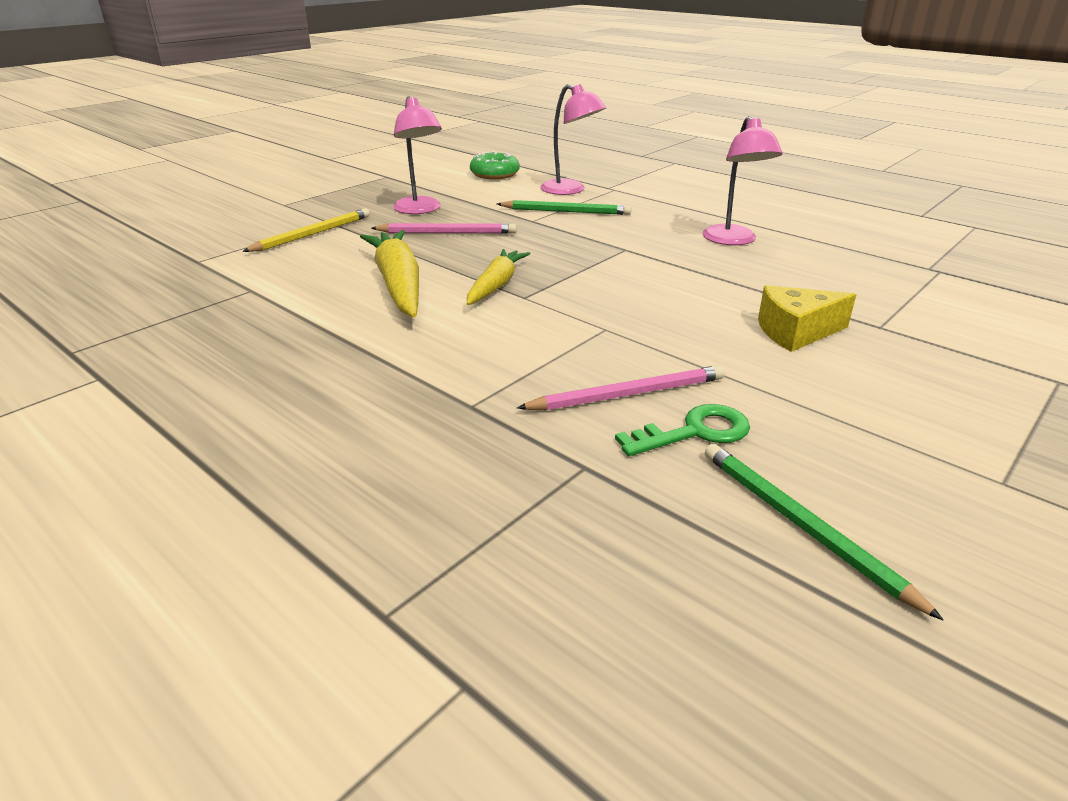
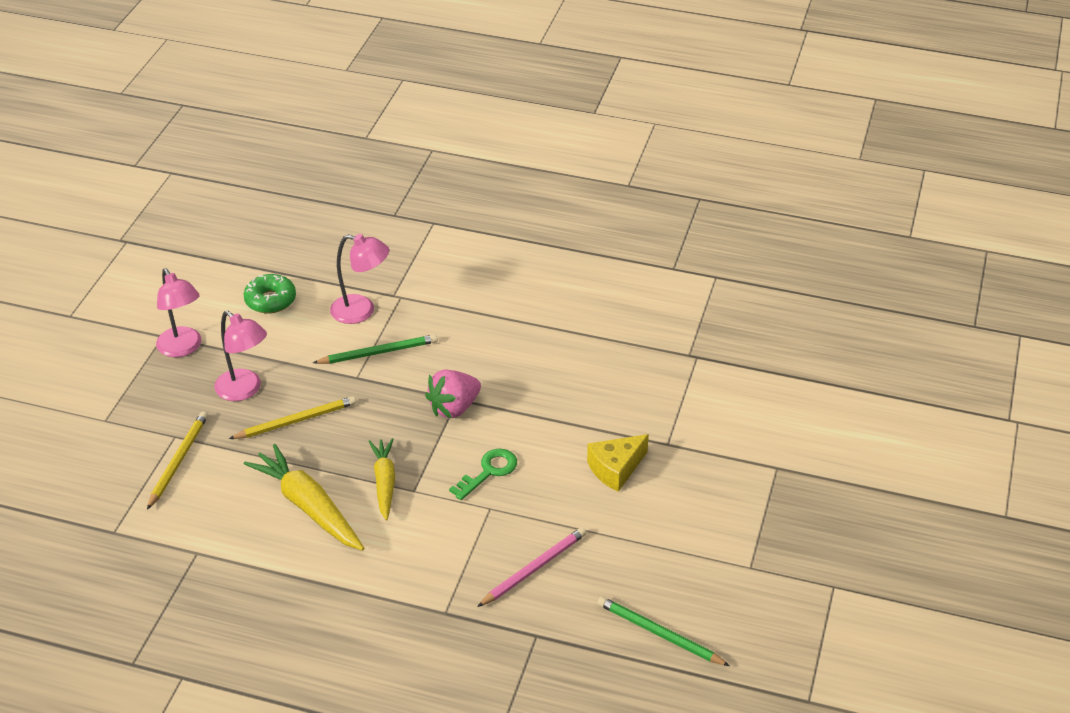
camera: 25 degrees left, 10 degrees up
pink pencil [371,223,517,234] -> yellow pencil [229,396,356,439]
green key [615,404,750,456] -> green key moved to [449,449,517,500]
pink lamp [703,116,783,245] -> pink lamp moved to [156,268,201,357]
none -> pink strawberry [425,370,481,418]

